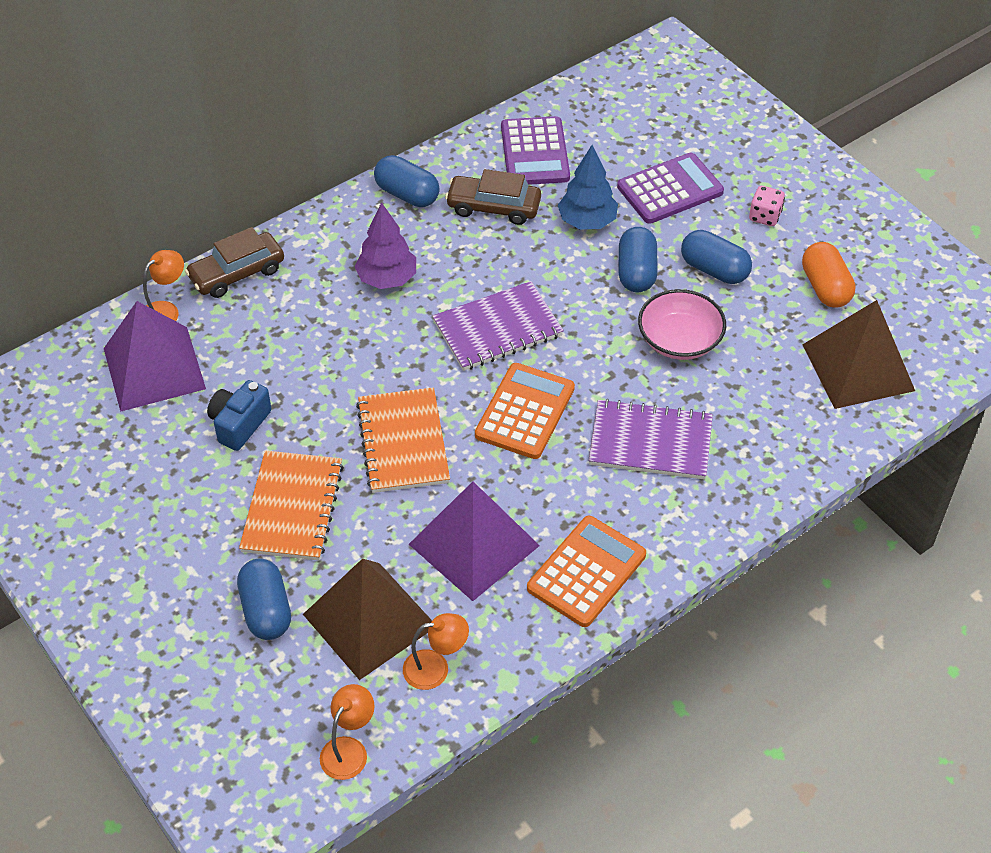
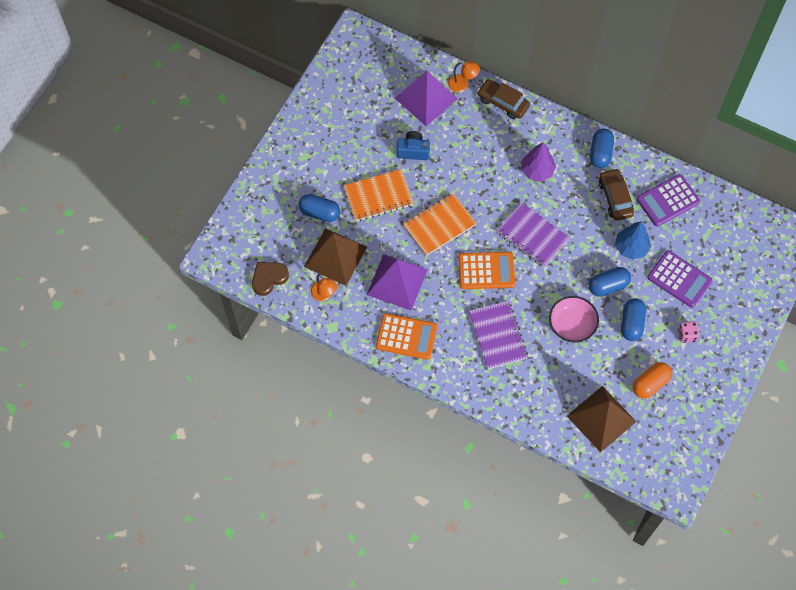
camera: 65 degrees right, 15 degrees up
blue capsule [237,559,291,640] -> blue capsule turned 60 degrees clockwise [298,194,340,222]
orange lamp [320,684,375,780] -> brown heart [252,262,289,296]

